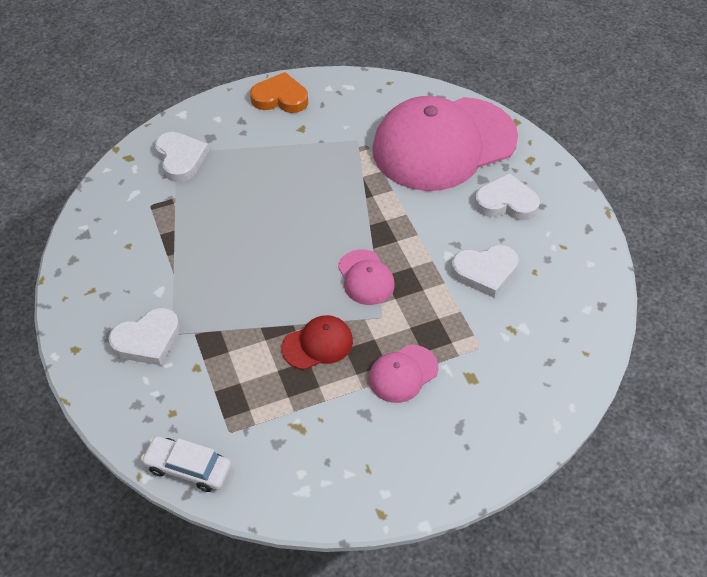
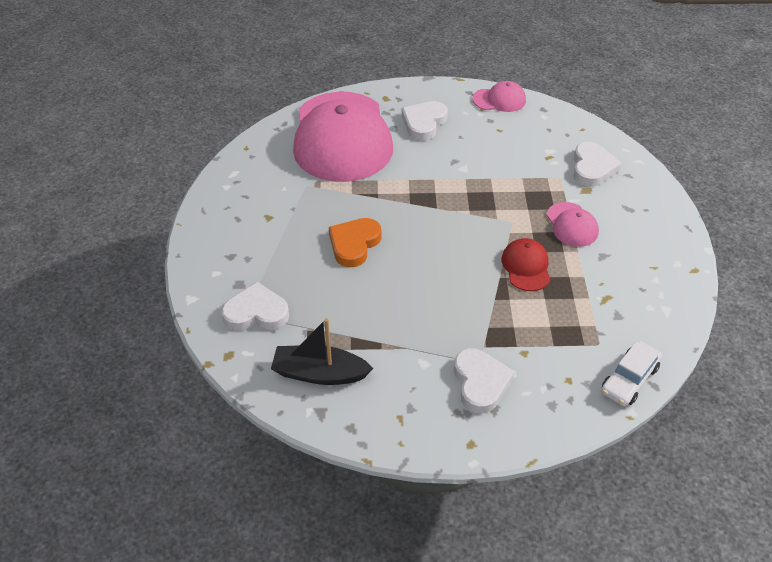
camera: 70 degrees left, 5 degrees down
orange heart [250,72,308,113] -> orange heart moved to [329,218,382,267]
pink cap [338,249,395,305] -> pink cap moved to [473,81,526,112]
white heart [451,245,519,297] -> white heart moved to [573,142,622,186]
none -> black boat [271,318,374,385]

